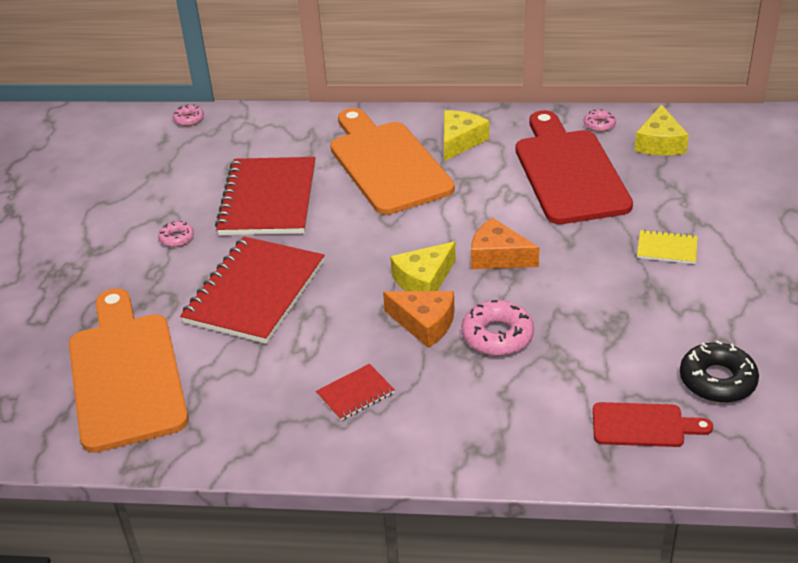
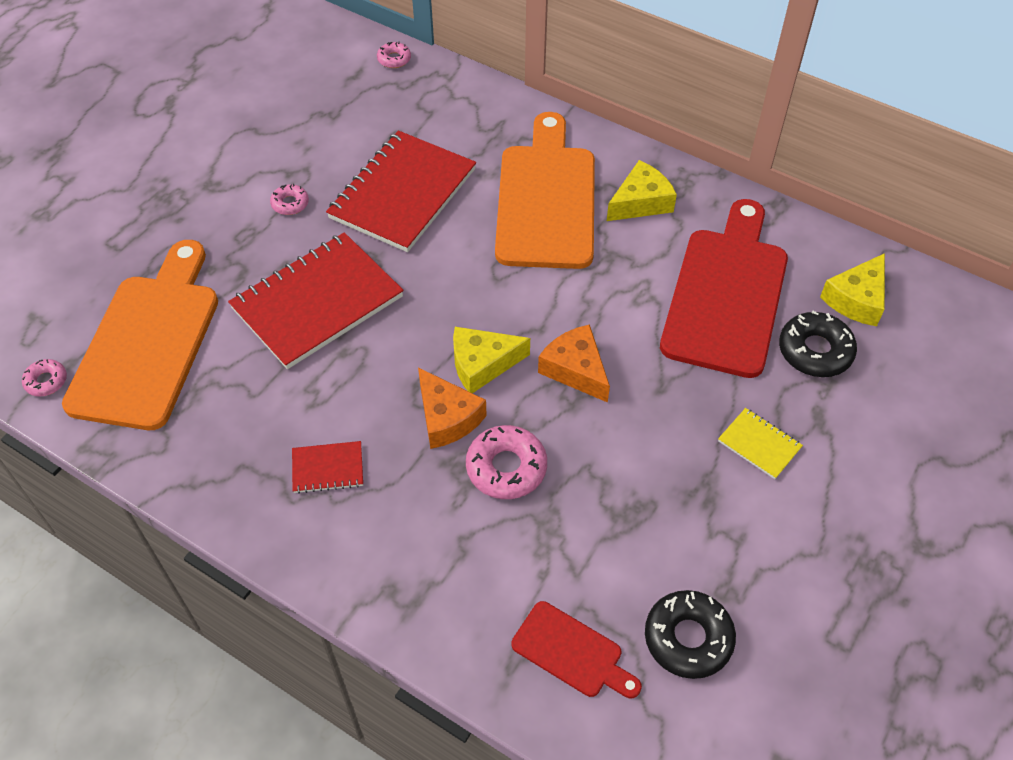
camera: 25 degrees right, 15 degrees up
pink donut [584,109,616,132] -> pink donut moved to [22,359,67,397]
none -> black donut [779,311,857,377]

